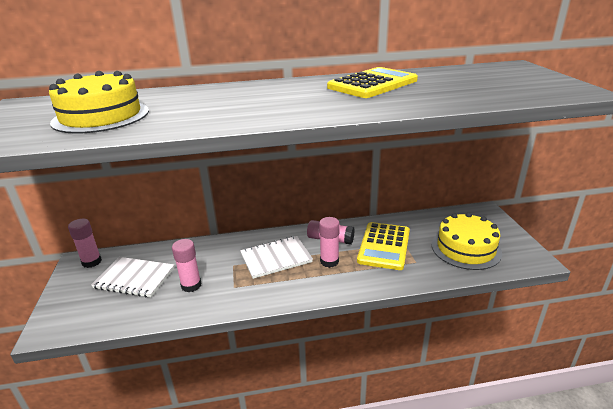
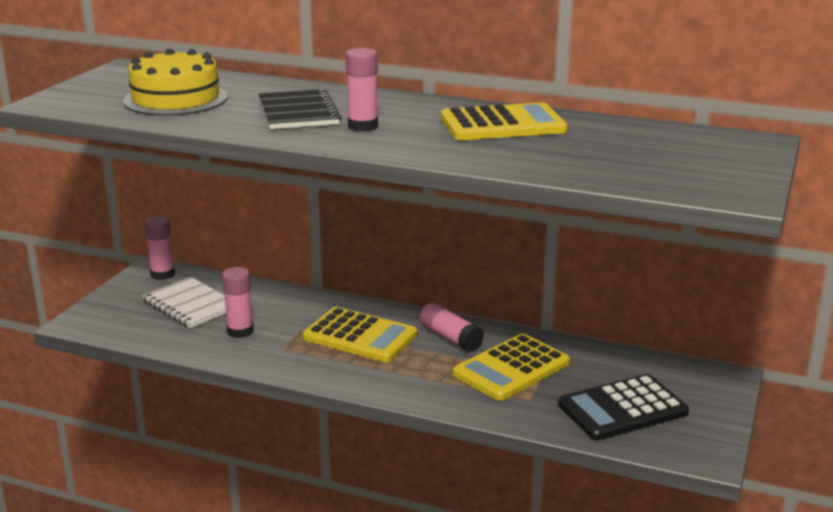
camera: 30 degrees right, 5 degrees down
white notebook [240,236,313,279] -> yellow calculator [302,307,417,362]
pink glue stick [319,217,340,268] -> pink glue stick moved to [346,48,378,131]
yellow cake [432,213,502,270] -> black calculator [558,374,689,440]
none -> black notebook [259,89,342,129]

